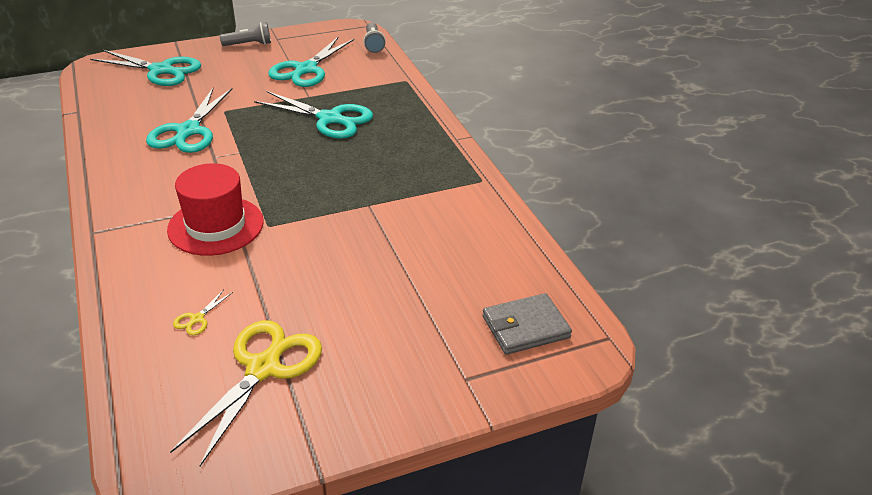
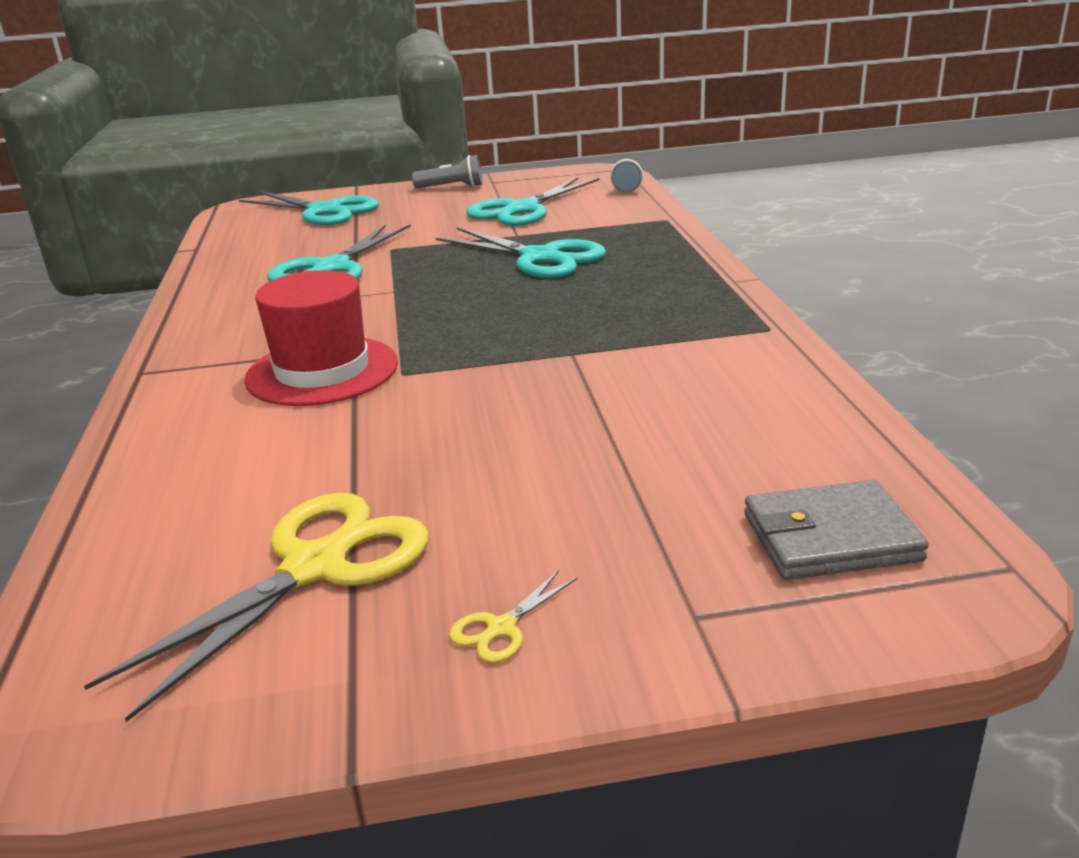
camera: 15 degrees right, 10 degrees down
yellow scissors [173,289,233,335] -> yellow scissors moved to [449,570,578,663]

